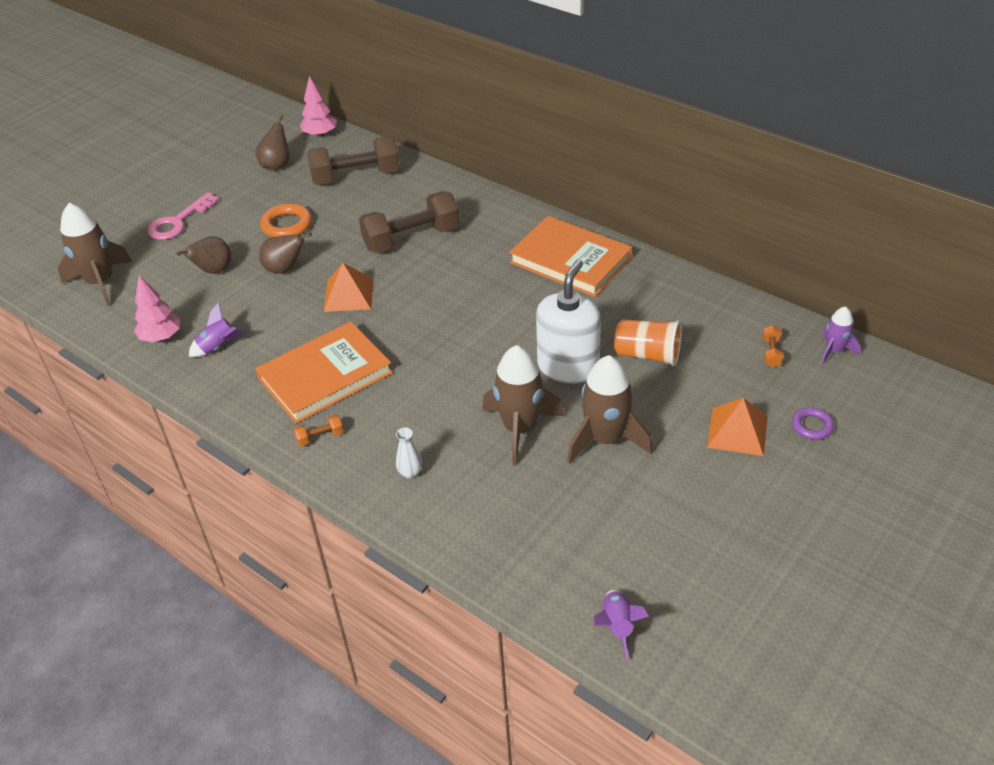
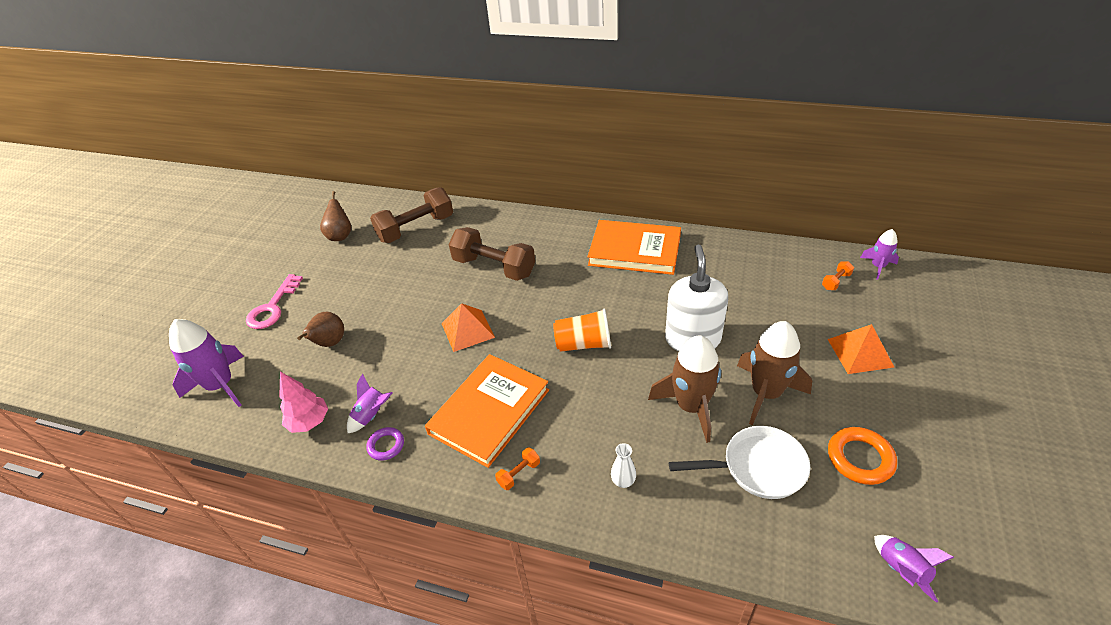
camera: 20 degrees left, 0 degrees up
brown rocket [58,203,132,306] -> purple rocket [169,319,244,407]
brown pear [259,233,312,274] -> none
orange ring [260,203,312,237] -> orange ring moved to [828,427,897,485]
pink tree [300,76,337,137] -> none
brown dumbbell [359,191,460,253] -> brown dumbbell turned 75 degrees clockwise [449,227,535,281]
orange cup [614,319,682,366] -> orange cup moved to [553,308,611,352]
orange dumbbell [763,325,784,367] -> orange dumbbell turned 60 degrees clockwise [822,261,854,290]
purple ring [792,407,834,440] -> purple ring moved to [366,427,404,461]
none -> white pan [669,426,810,499]

